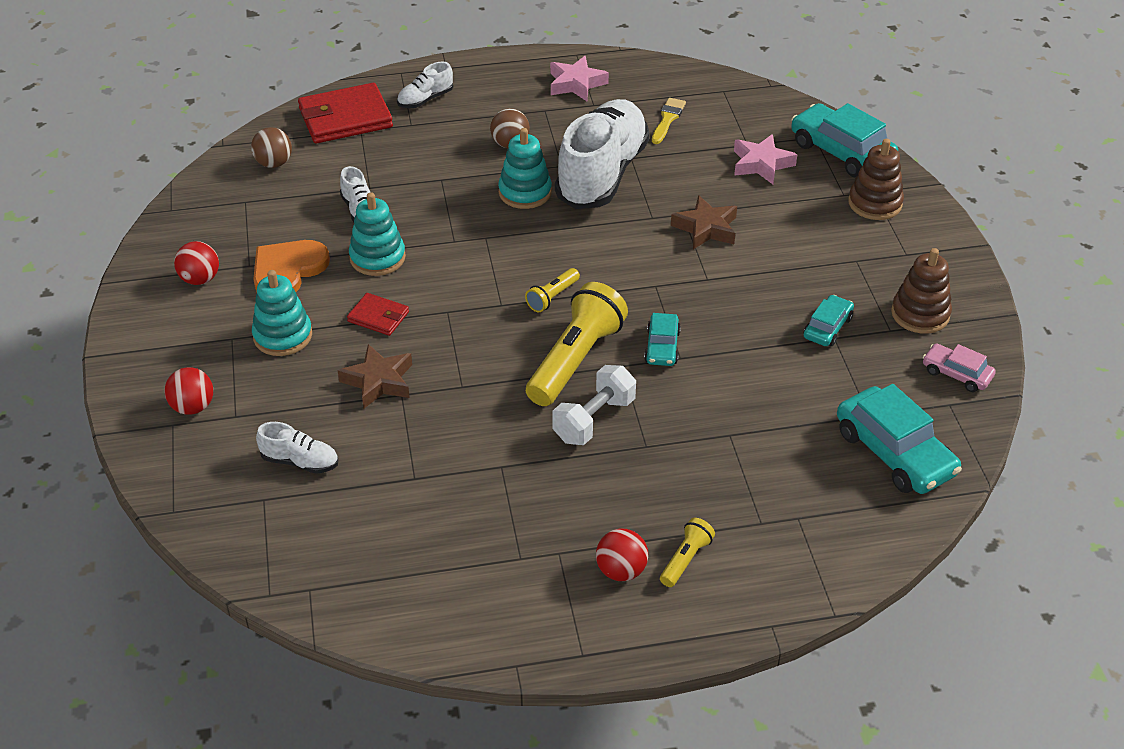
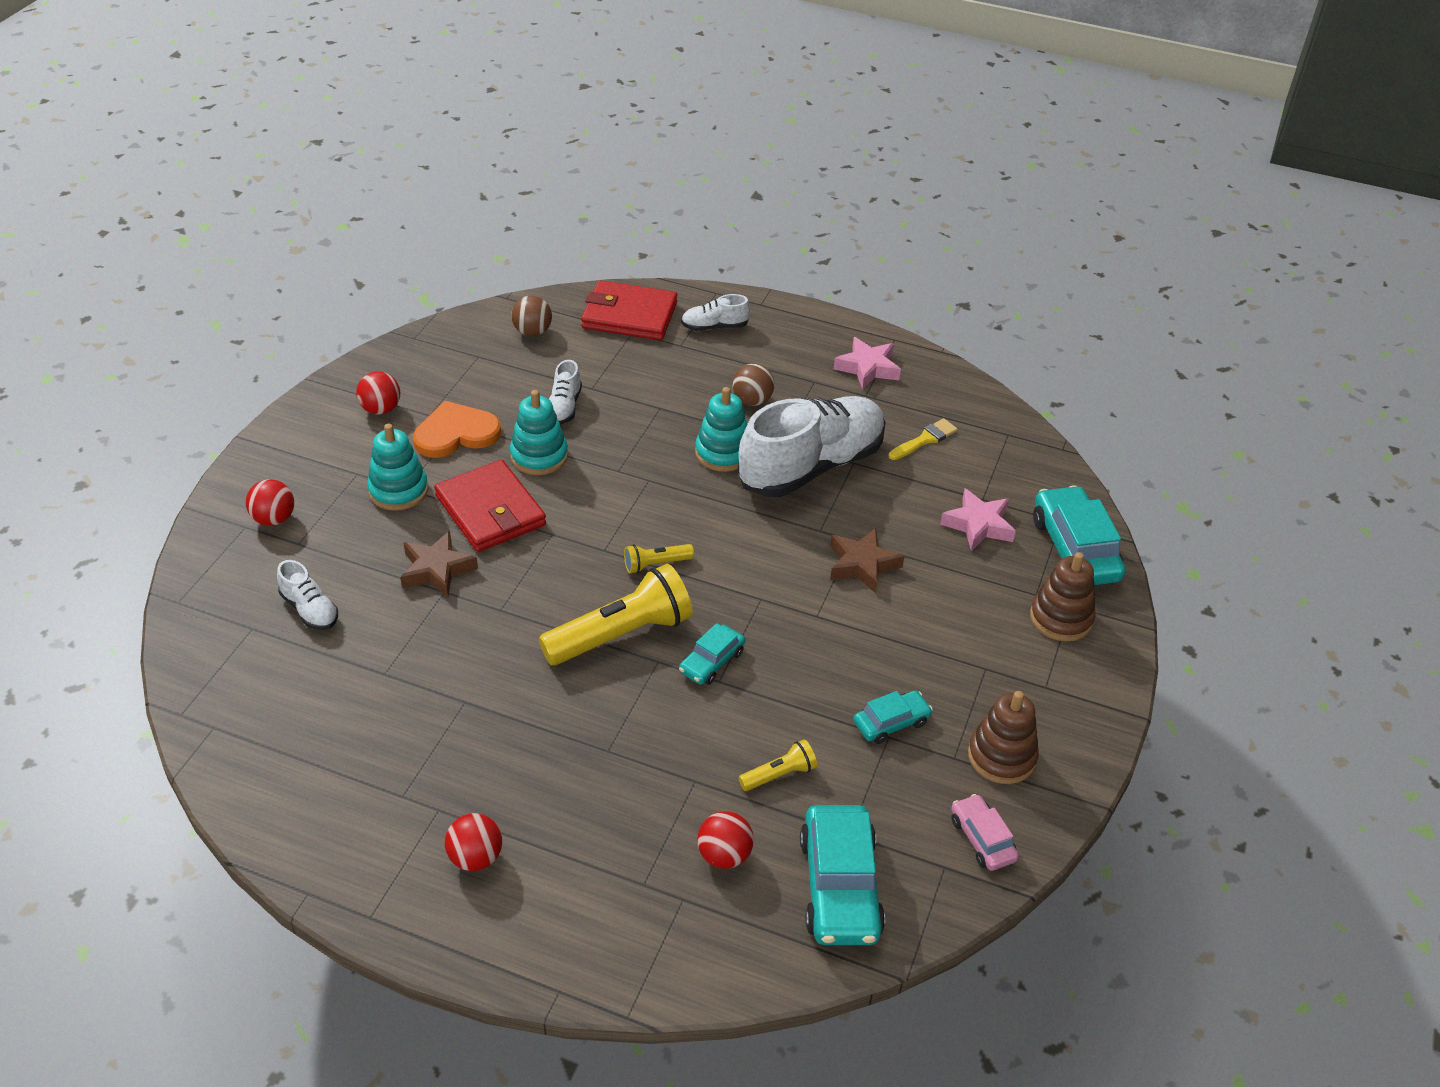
camera: 30 degrees right, 0 degrees up
red wallet [347,293,409,336] -> red wallet [434,460,546,552], size x1.89
white dumbbell [552,365,636,445] -> none
yellow flashlight [660,518,715,587] -> yellow flashlight moved to [739,739,817,791]
none -> red ball [697,811,754,869]

